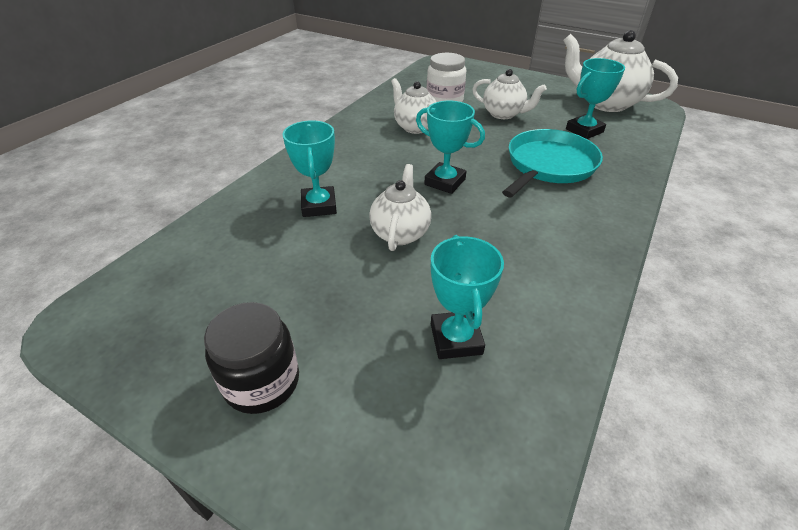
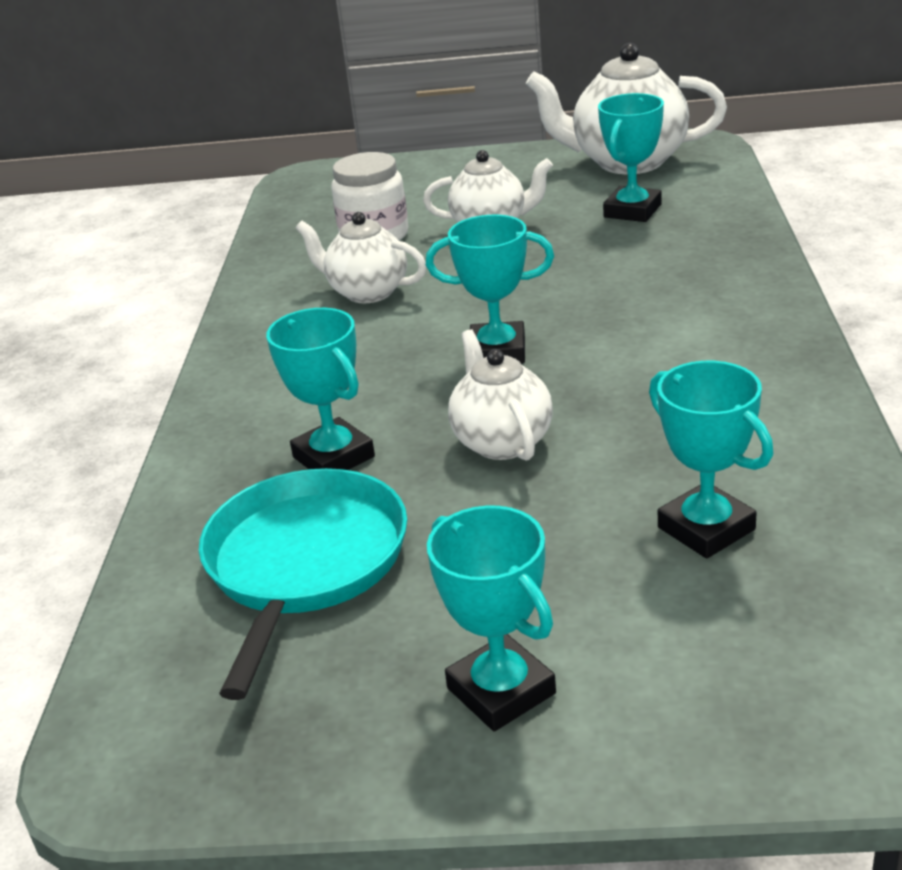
camera: 25 degrees left, 10 degrees down
black jar [204,302,299,414] -> turquoise trophy [427,505,556,731]
turquoise pan [502,129,603,197] -> turquoise pan moved to [199,468,407,700]

